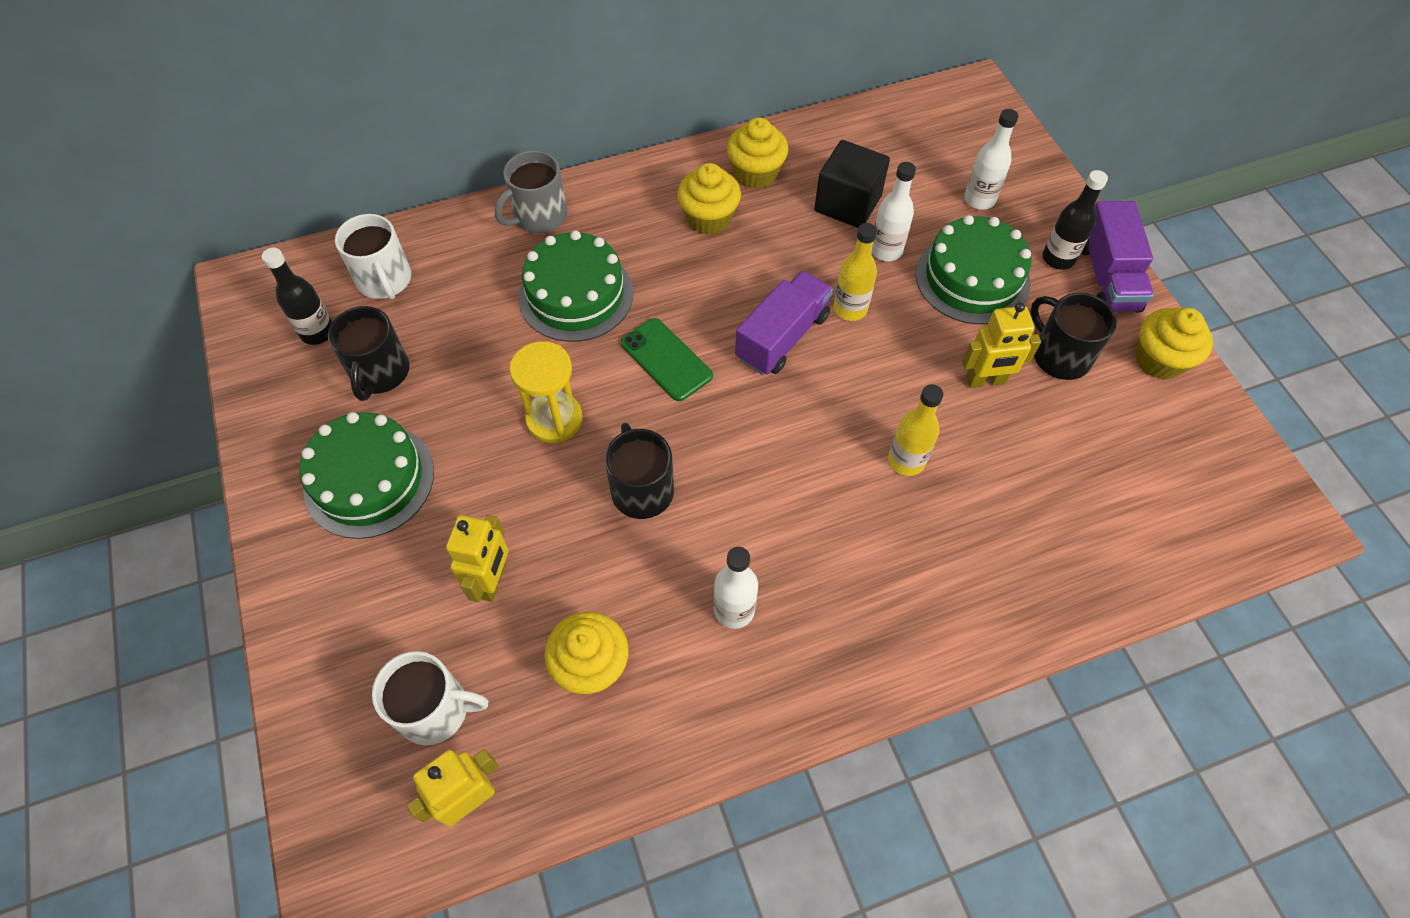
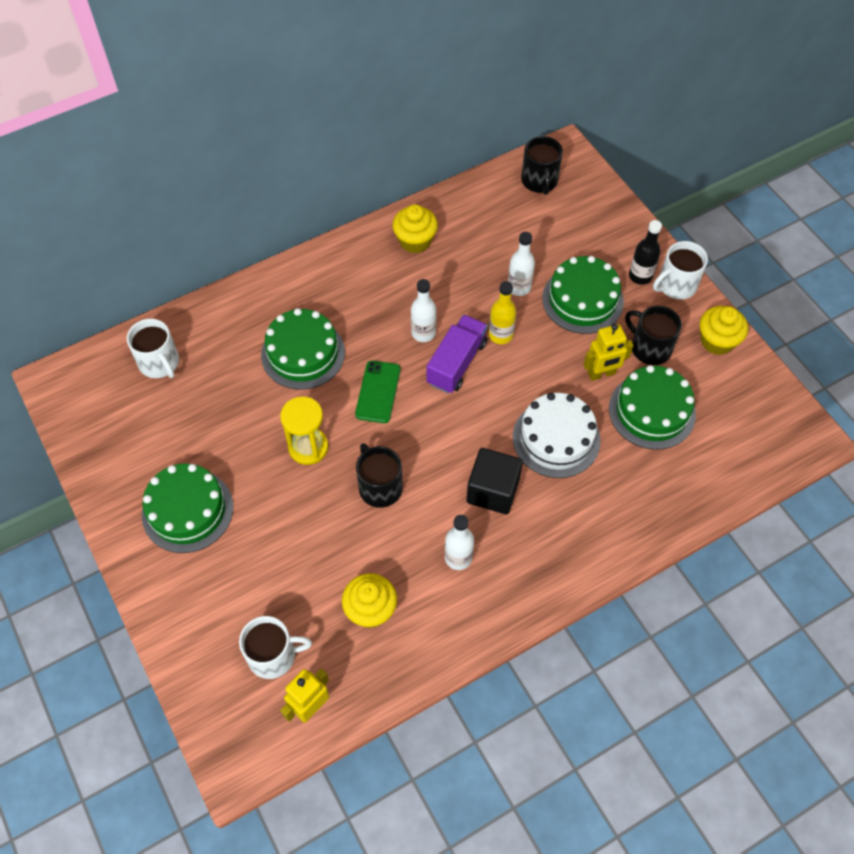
camera: 10 degrees left, 0 degrees up
black bottle [262,248,333,345] -> none
black mug [328,306,410,401] -> black mug moved to [521,136,563,195]
yellow robot [446,515,509,602] -> none
grey mug [495,150,567,233] -> none
green phone [621,318,713,401] -> green phone turned 60 degrees clockwise [355,360,401,423]
yellow cupcake [677,163,741,235] -> none
black cube [814,140,890,228] -> black cube moved to [467,448,523,515]
yellow bottle [888,384,943,476] -> white cake [513,393,601,478]
white bottle [964,109,1018,210] -> white bottle moved to [411,279,436,342]
purple truck [1081,201,1154,312] -> white mug [653,241,708,299]
none -> green cake [609,365,696,450]

